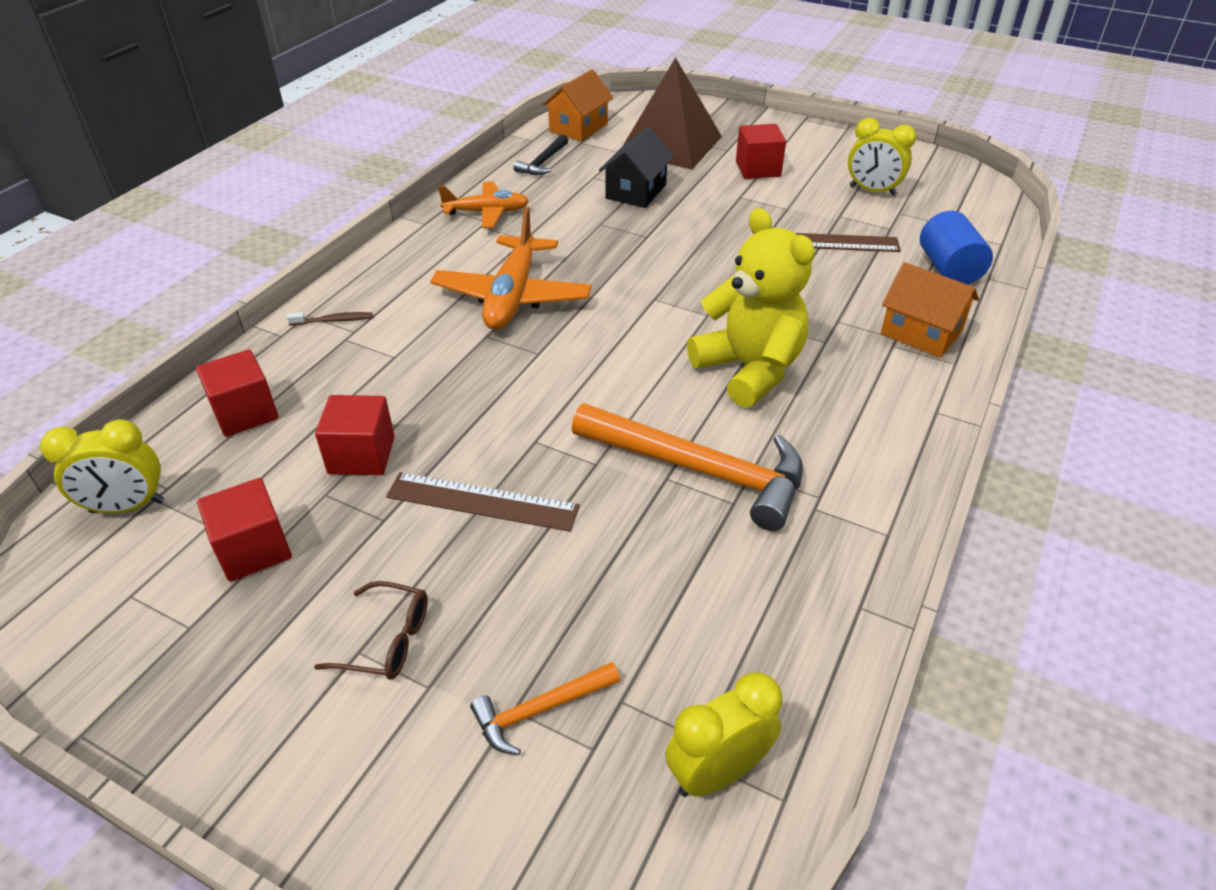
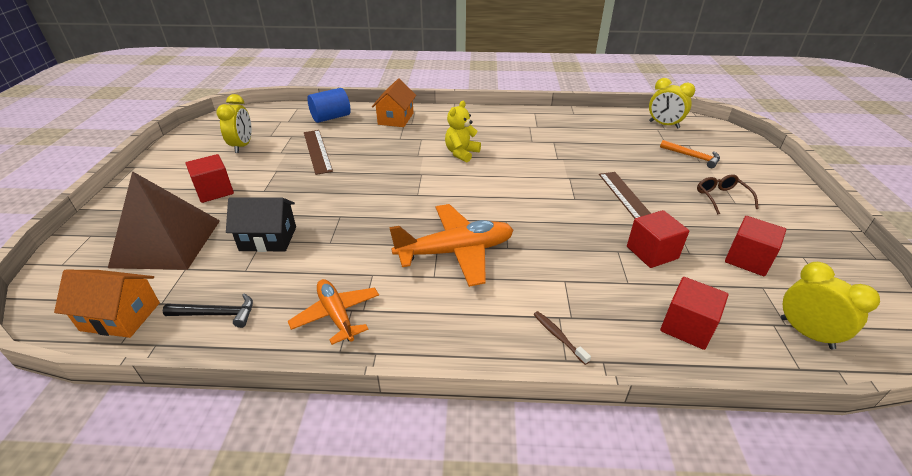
camera: 115 degrees left, 5 degrees down
orange hammer [572,403,803,531] -> none
yellow teddy bear [687,208,815,408] -> yellow teddy bear [445,101,481,162], size x0.59

